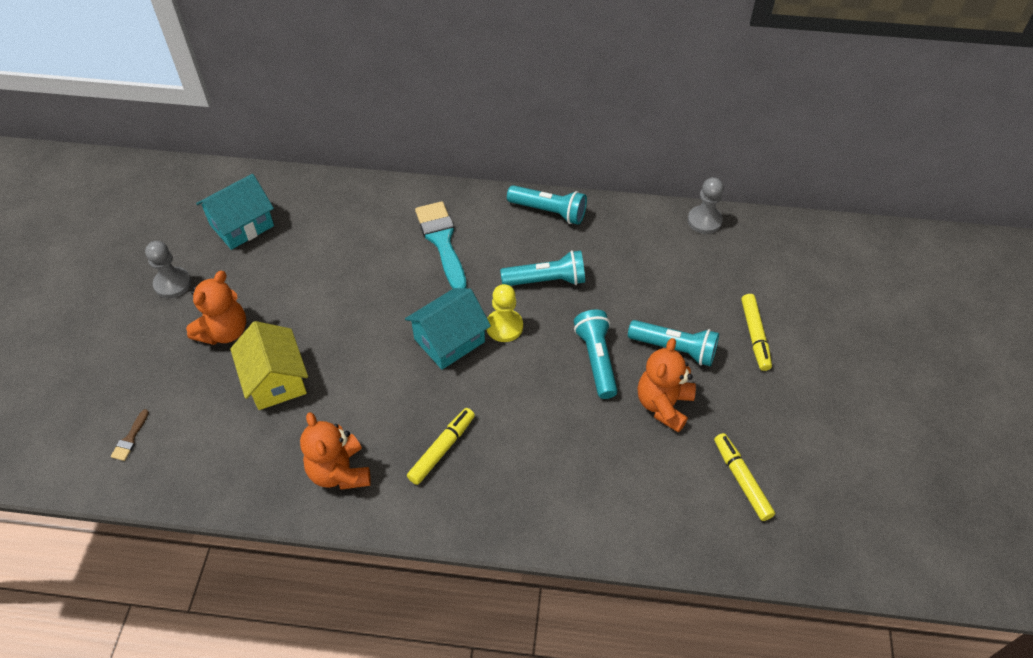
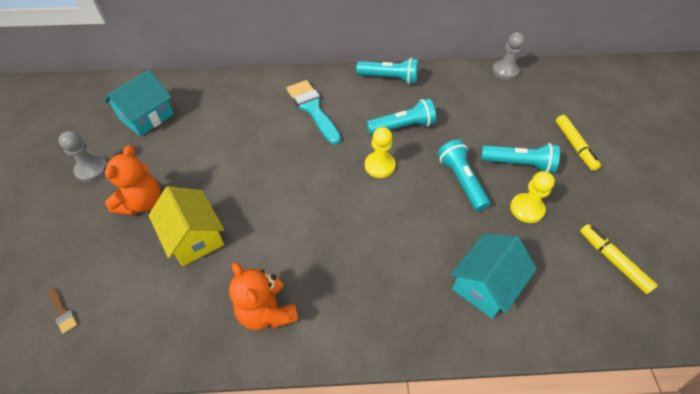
camera: 10 degrees left, 0 degrees up
brown brush [111,409,149,461] -> brown brush turned 45 degrees counterclockwise [48,288,77,334]
turquoise house [405,288,491,370] -> turquoise house moved to [451,234,537,319]
yellow marker [407,408,475,485] -> none
orange teddy bear [638,338,696,433] -> yellow pawn [510,171,555,223]

